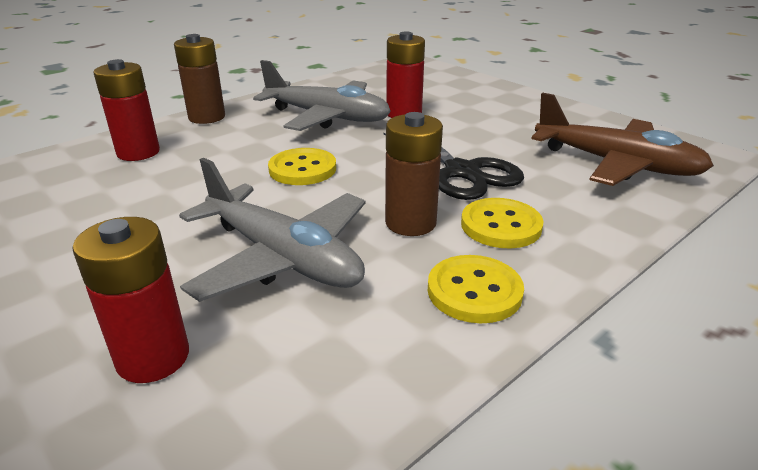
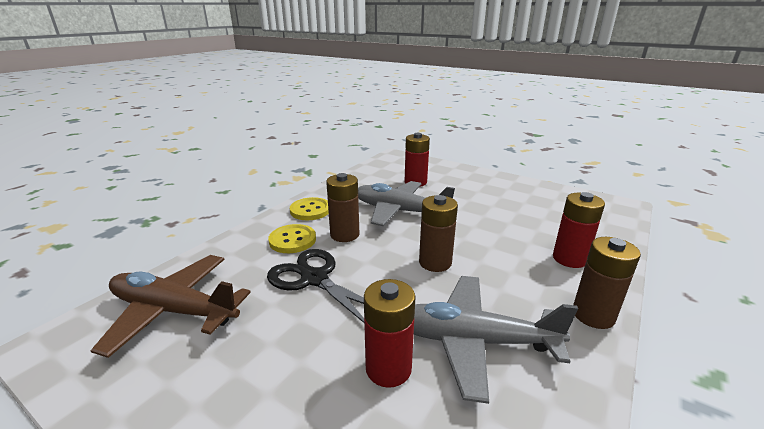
camera: 165 degrees right, 5 degrees down
yellow button [268,148,336,185] -> brown battery [419,195,458,272]

